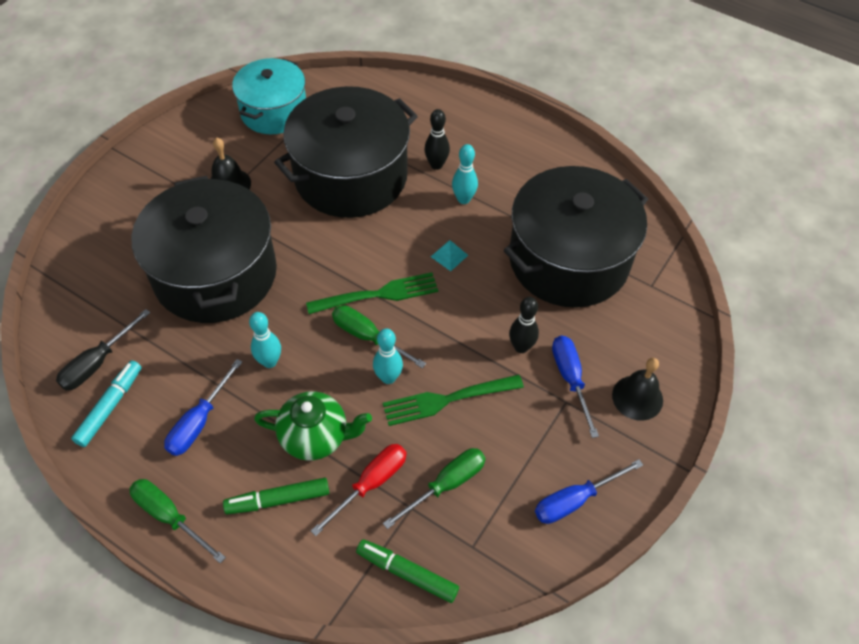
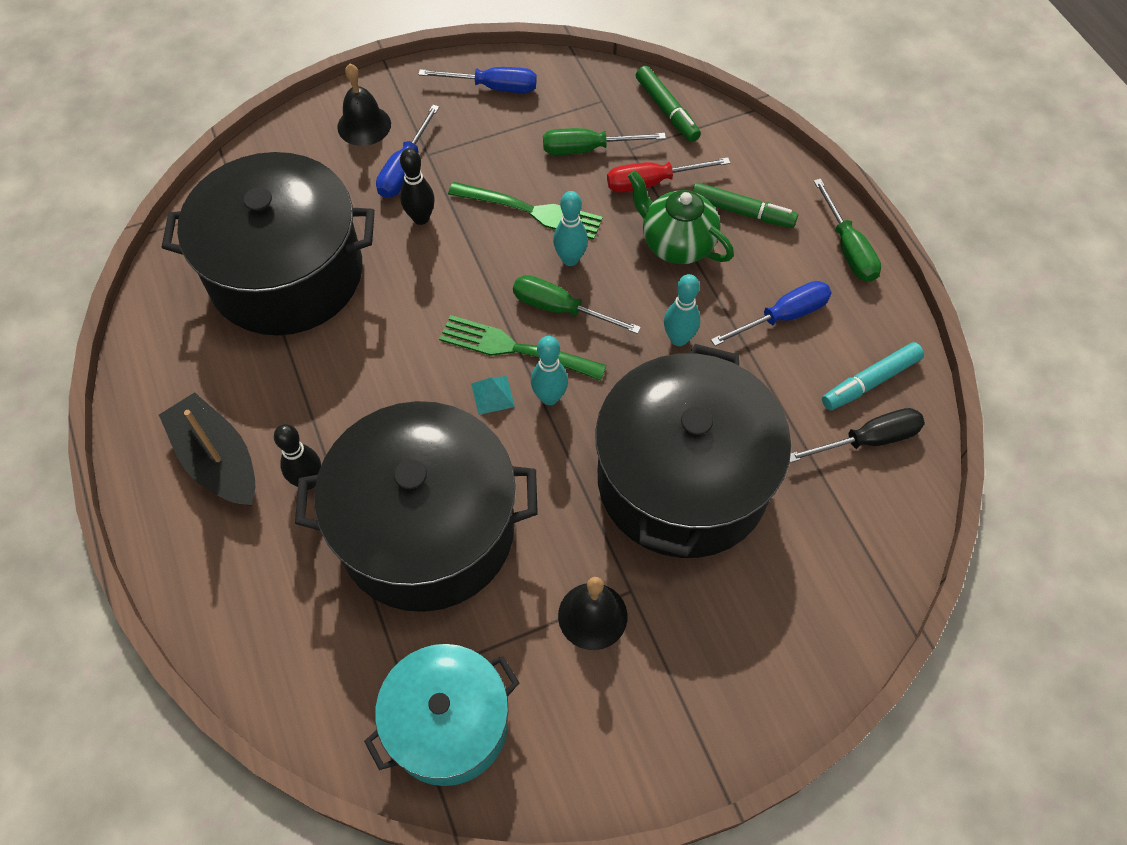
camera: 145 degrees left, 5 degrees up
green screwdriver [332,305,426,368] -> green screwdriver turned 135 degrees clockwise [513,275,641,334]
turquoise pyramid [431,240,468,271] -> turquoise pyramid moved to [471,376,515,415]
turquoise bowling pin [452,144,478,204] -> turquoise bowling pin moved to [531,336,568,405]
none -> black boat [159,392,255,506]

